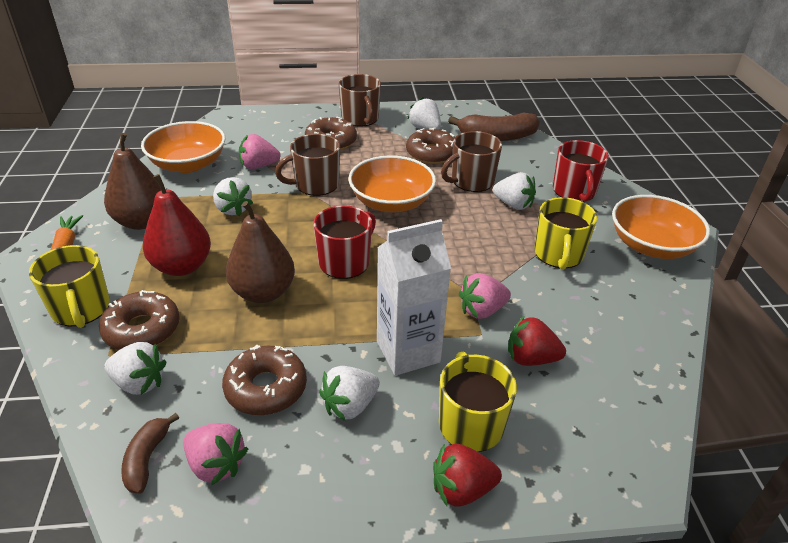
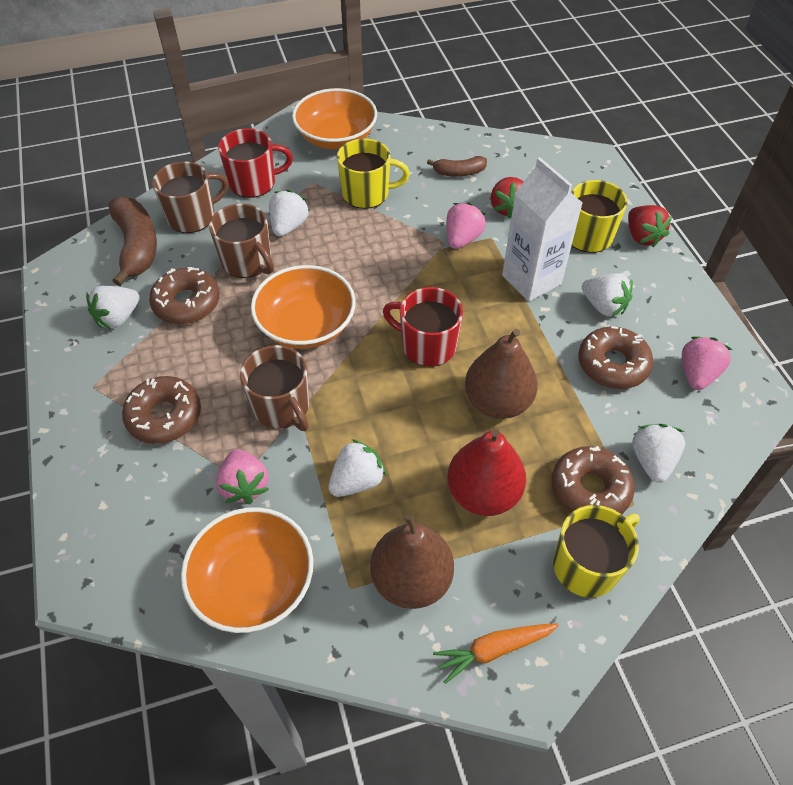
camera: 100 degrees left, 15 degrees up
brown banana [121,413,179,494] -> brown banana moved to [427,156,487,177]
brown mug [339,74,381,127] -> brown mug moved to [152,162,228,233]
pink strawberry [459,273,511,319] -> pink strawberry turned 120 degrees counterclockwise [446,202,486,249]

